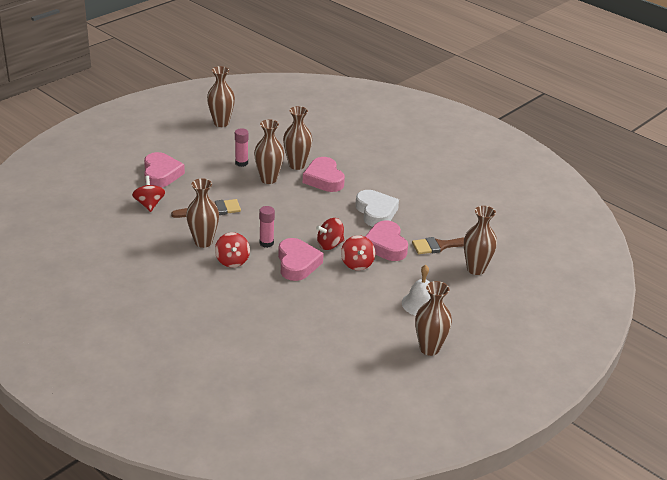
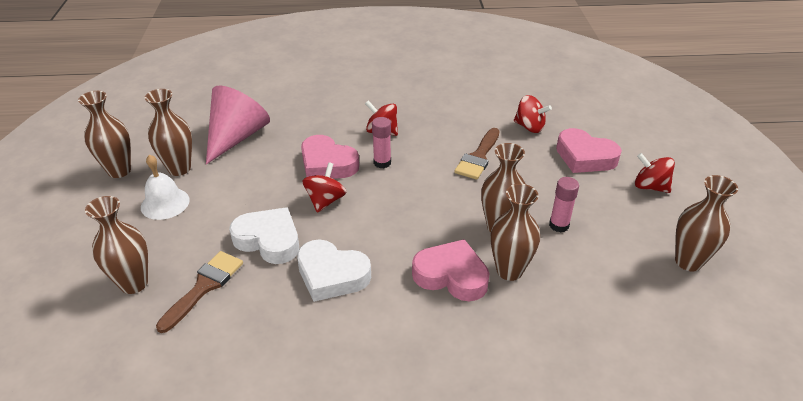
camera: 135 degrees right, 5 degrees up
brown vase [186,178,219,248] -> brown vase moved to [145,89,192,176]
red spinning top [341,235,375,270] -> red spinning top moved to [635,153,675,193]
pink heart [365,221,408,261] -> white heart [229,207,299,264]
none -> pink cone [206,85,270,164]

